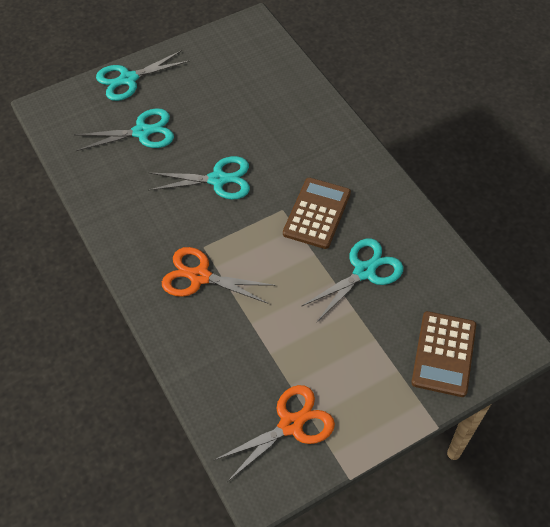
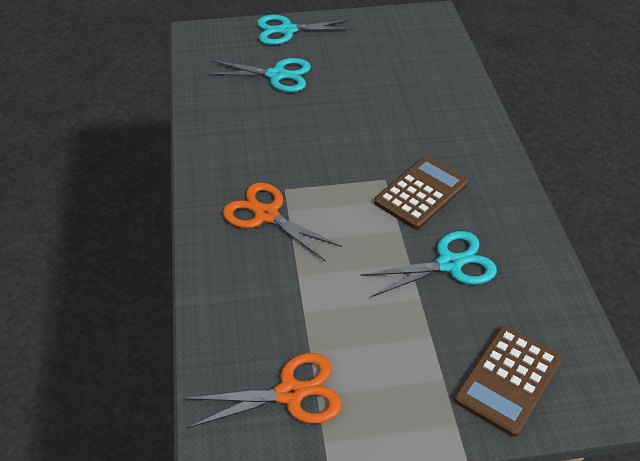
camera: 20 degrees right, 10 degrees down
turquoise scissors [148,156,250,200] -> none

